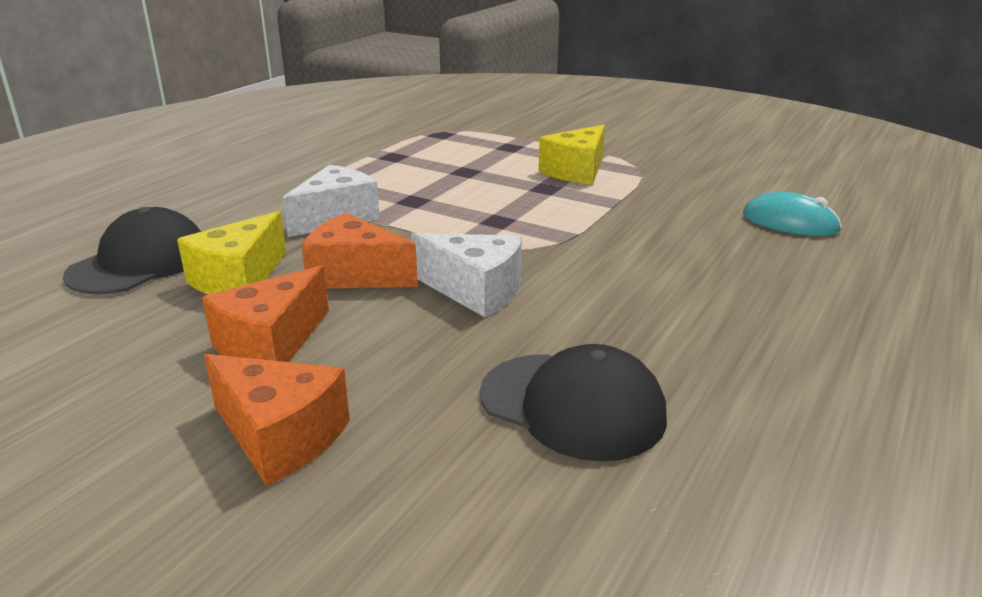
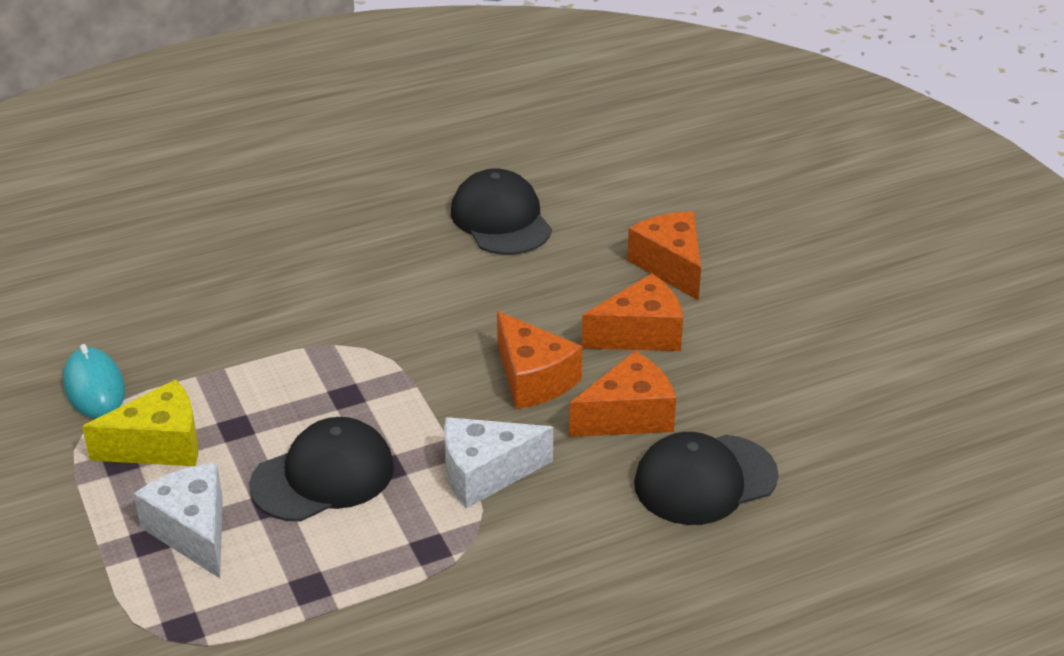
camera: 145 degrees left, 10 degrees up
yellow cheese [177,211,286,295] -> orange cheese [569,351,676,437]
white cheese [411,233,522,317] -> white cheese moved to [134,463,223,578]
turquoise mouse [743,192,842,236] -> turquoise mouse moved to [63,344,125,419]
none -> black cap [249,417,394,522]

